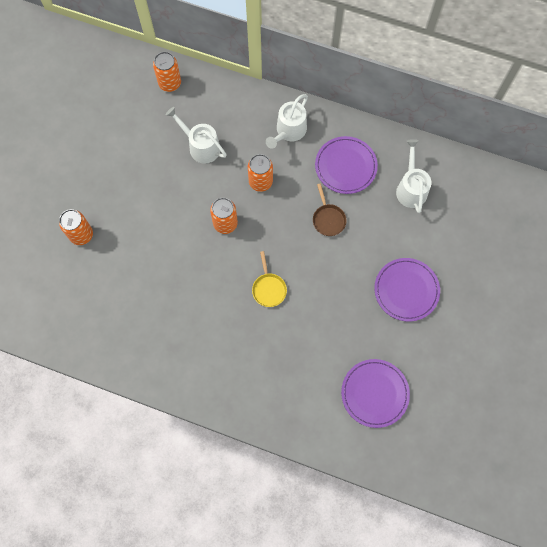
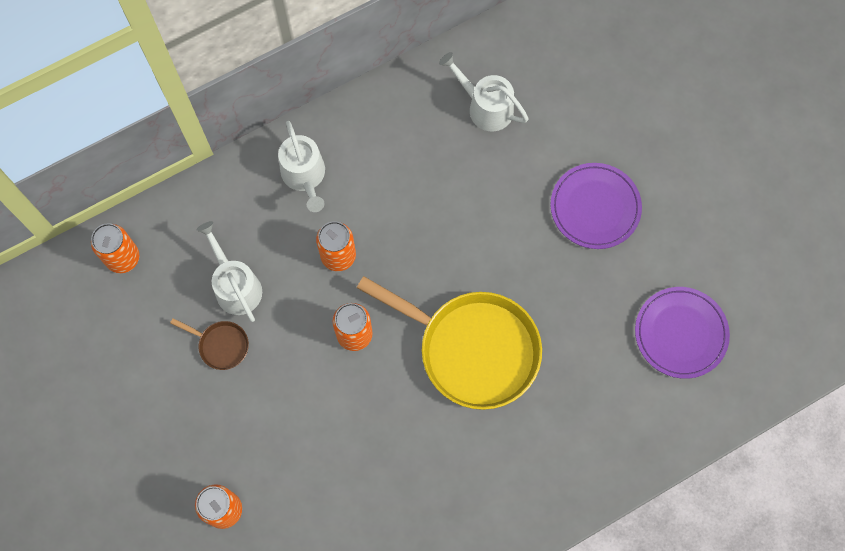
camera: 50 degrees left, 0 degrees up
white watering can [165,107,227,164] -> white watering can turned 75 degrees clockwise [197,221,262,322]
yellow pan [252,251,287,307] -> yellow pan [357,276,542,410], size x2.38
brown pan [313,184,347,236] -> brown pan moved to [170,318,249,370]
purple plate [315,136,378,194] -> none

